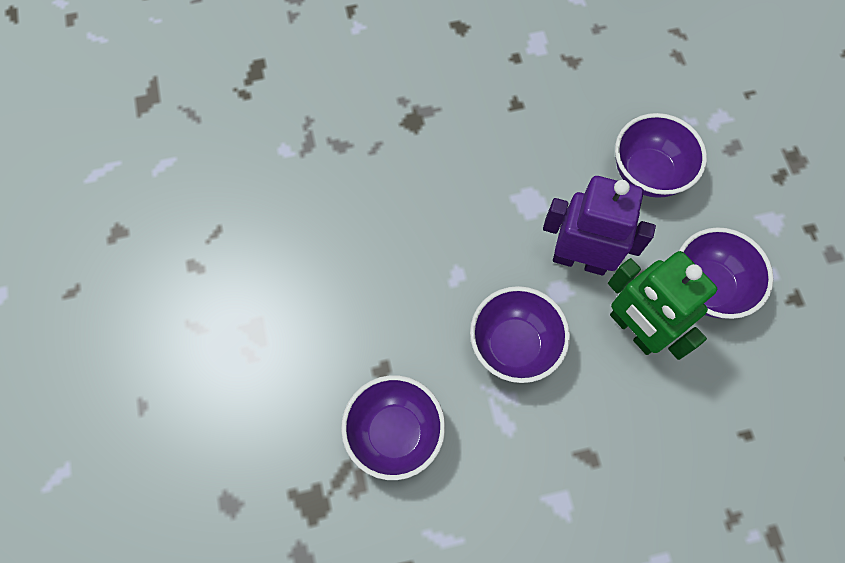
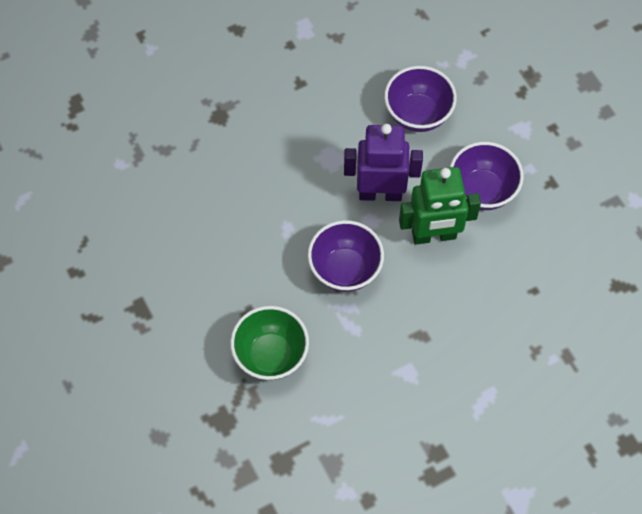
camera: 15 degrees left, 5 degrees down
purple bowl [341,375,445,480] -> green bowl [230,306,309,380]
green robot [608,251,717,360] -> green robot turned 45 degrees counterclockwise [399,167,481,245]

